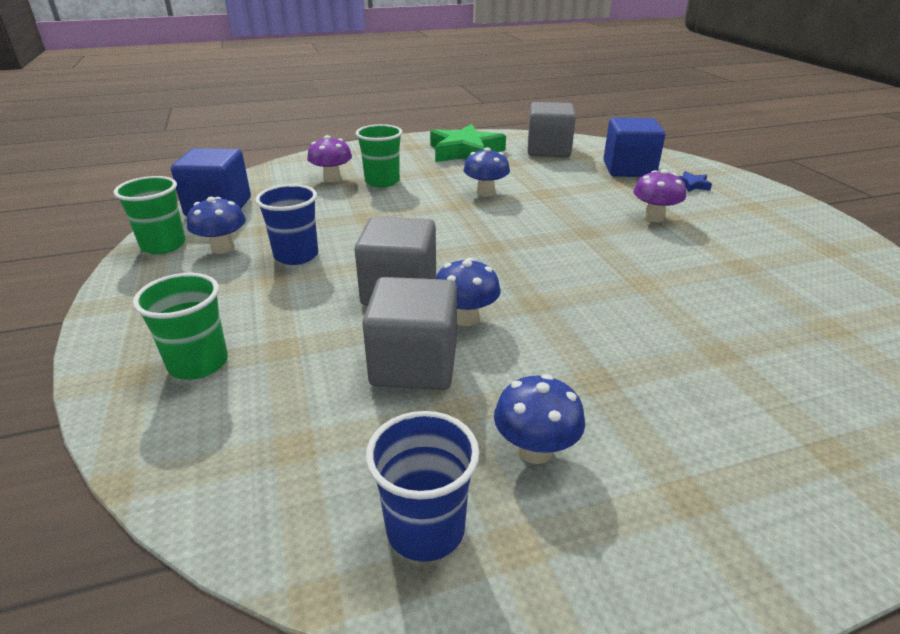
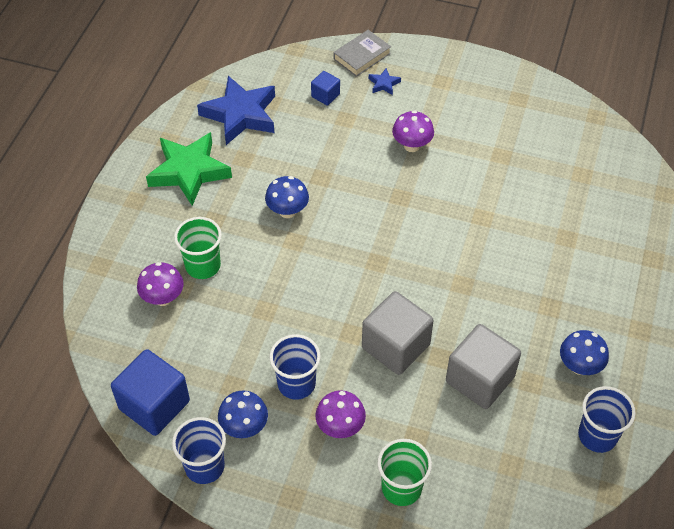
camera: 55 degrees left, 20 degrees up
green cup [114,176,186,254] -> blue cup [172,417,226,484]
blue mushroom [435,258,500,326] -> none
grey cube [528,102,576,157] -> blue star [197,76,275,145]
blue cube [603,118,665,177] -> blue cube [311,71,340,106], size x0.50
none -> purple mushroom [315,390,366,438]
none -> grey book [333,30,391,77]

